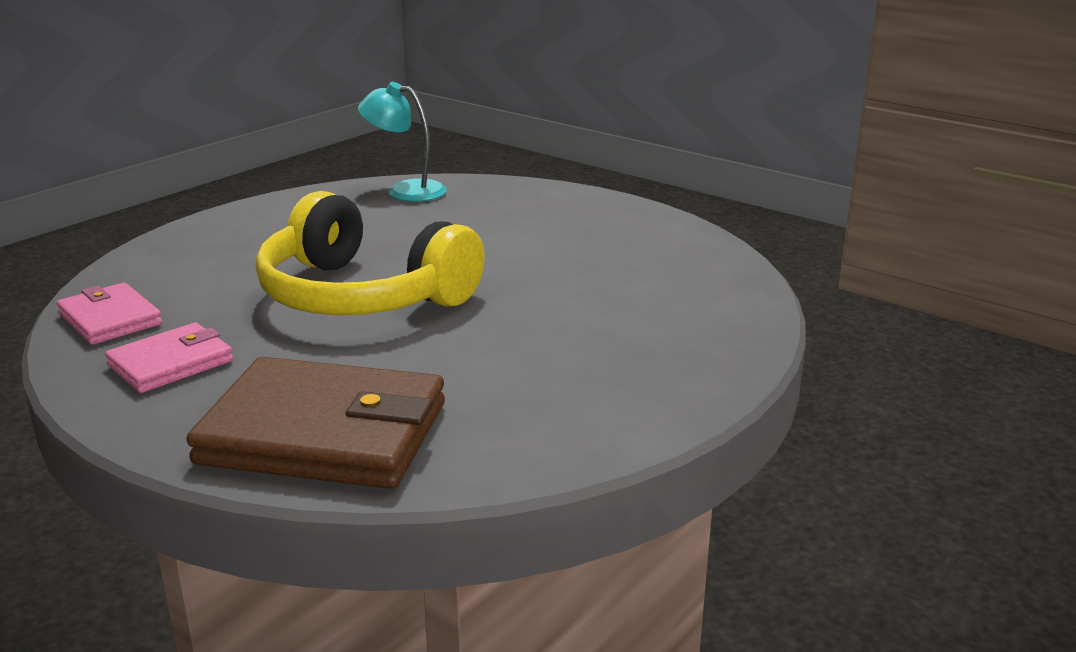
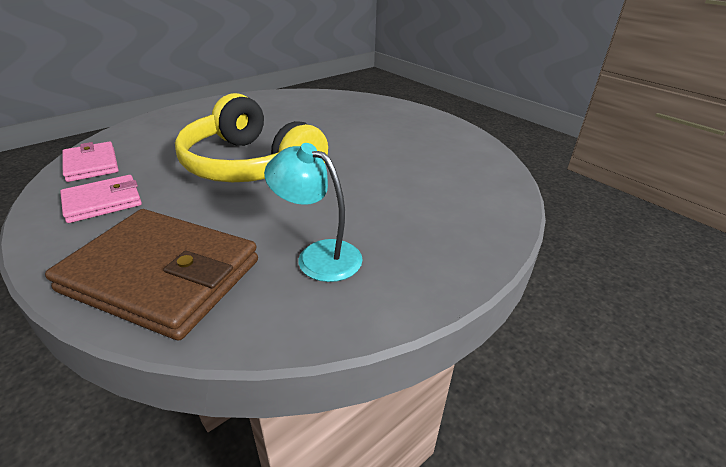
camera: 10 degrees right, 10 degrees up
turquoise lamp [358,82,447,202] -> turquoise lamp moved to [264,143,363,282]

